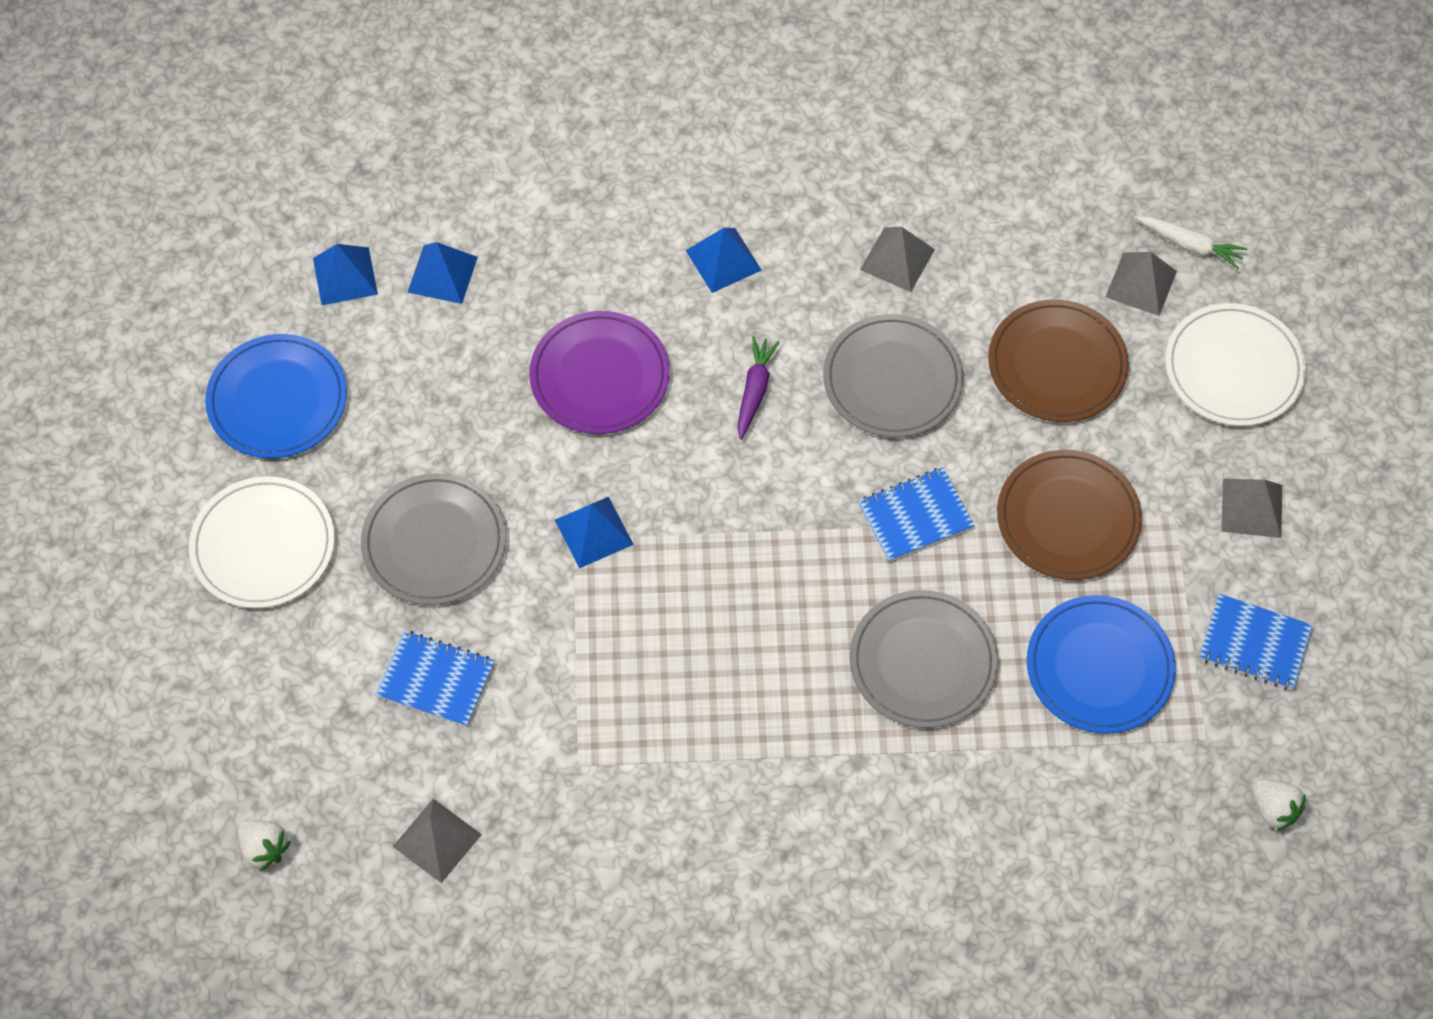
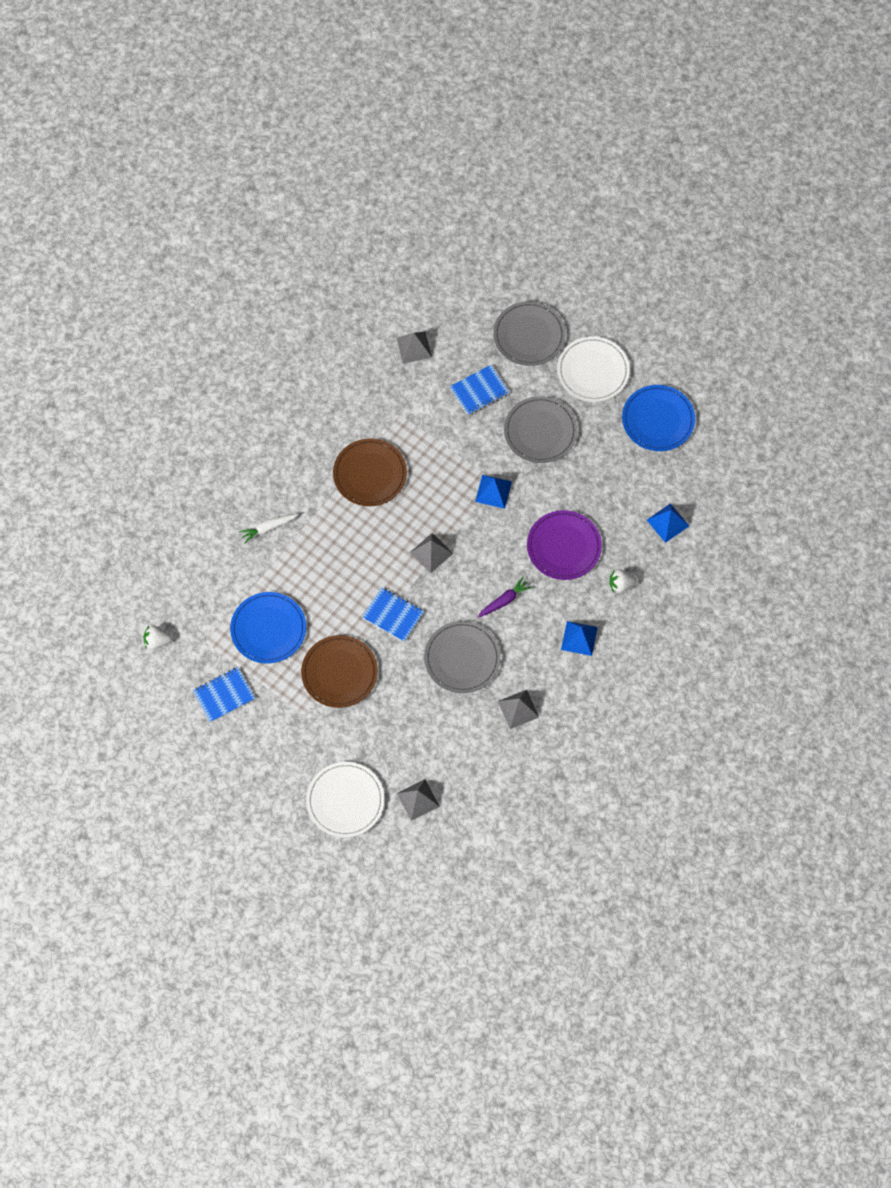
camera: 130 degrees right, 5 degrees up
white strawberry [237,820,291,871] -> white strawberry moved to [610,569,637,593]
blue pyramid [313,244,378,305] -> none
purple carrot [737,336,780,440] -> purple carrot turned 90 degrees counterclockwise [478,577,532,618]
grey plate [850,590,998,728] -> grey plate moved to [493,301,565,366]
blue notebook [858,467,975,562] -> blue notebook turned 75 degrees counterclockwise [362,587,424,642]
brown plate [988,300,1129,422] -> brown plate moved to [333,438,407,506]
white carrot [1136,217,1247,269] -> white carrot moved to [239,513,299,544]
grey pyramid [1221,479,1282,538] -> grey pyramid moved to [410,533,453,573]

